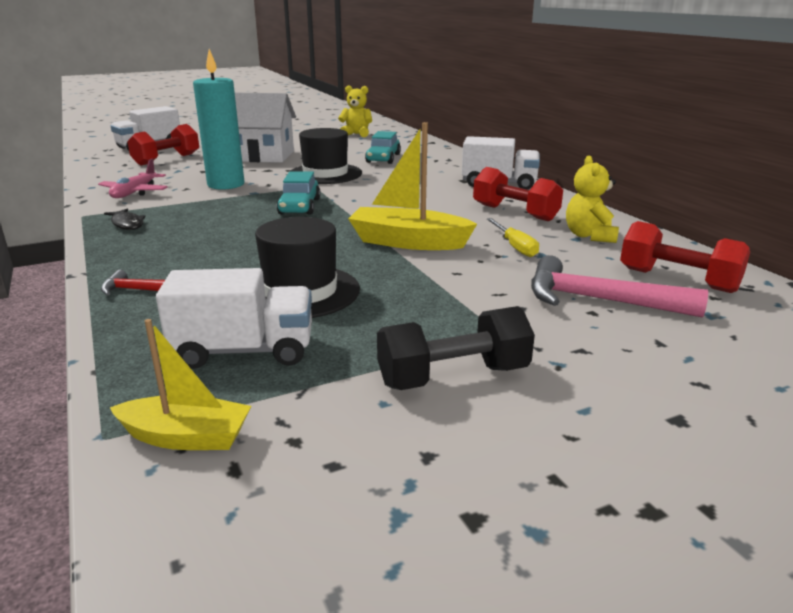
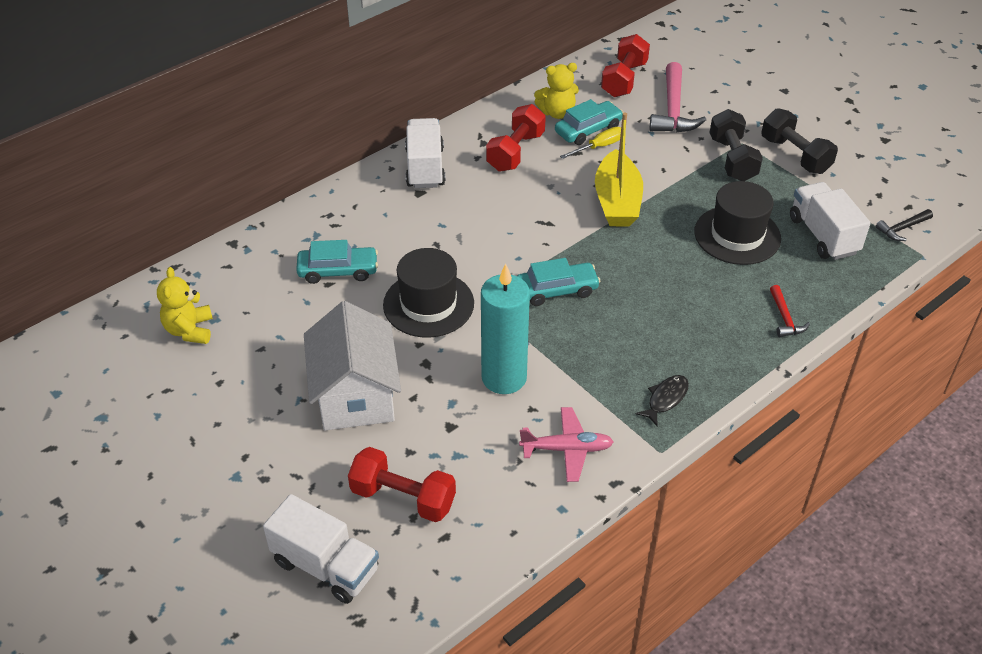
camera: 105 degrees left, 20 degrees up
yellow boat [110,319,251,450] -> black hammer [876,209,933,241]
none -> turquoise car [555,99,624,145]
none -> black dumbbell [709,109,763,181]

